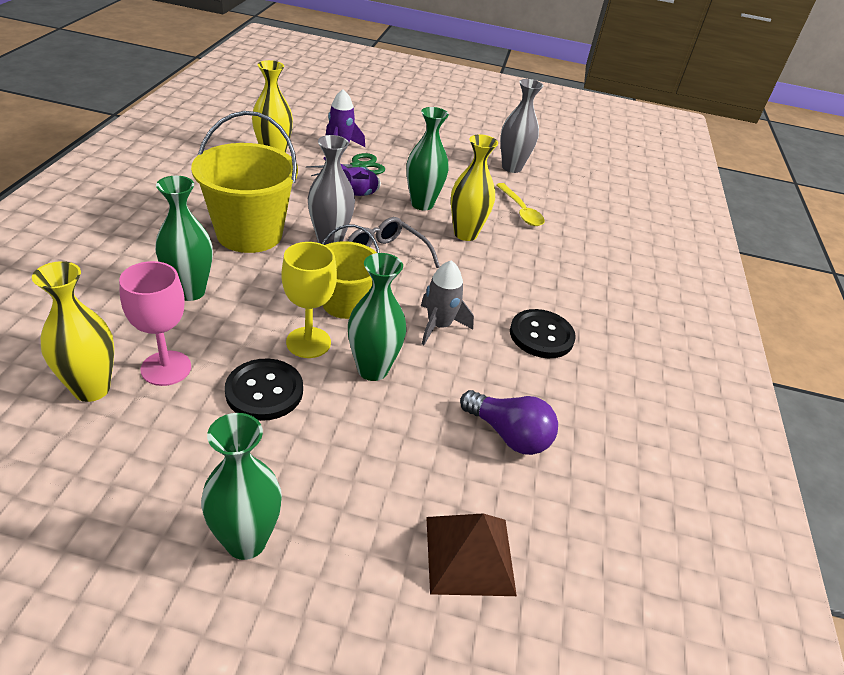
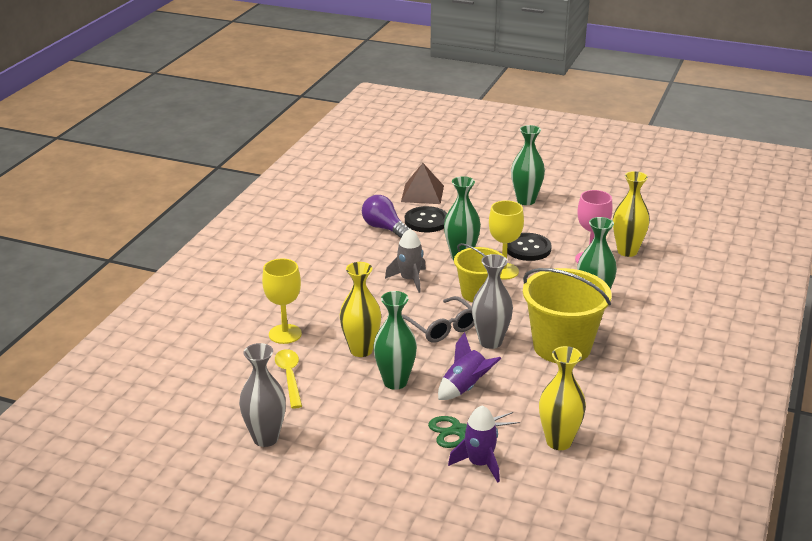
camera: 165 degrees left, 10 degrees down
black button [510,309,576,358] -> black button moved to [405,206,447,232]
none -> yellow goblet [262,258,302,344]

